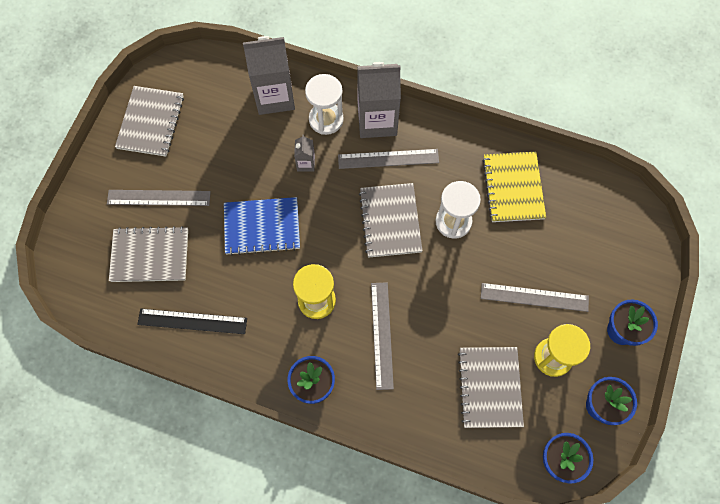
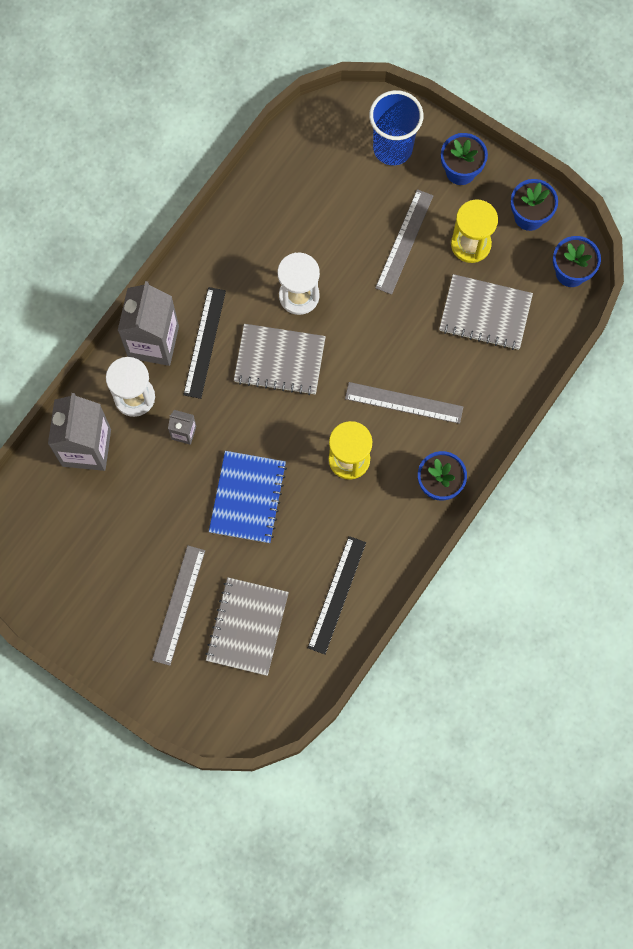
camera: 75 degrees left, 5 degrees up
grey notebook [115,86,184,157] -> none
grey ruler [338,149,439,169] -> black ruler [183,287,226,399]
yellow notebook [482,152,546,222] -> none
none -> blue cup [369,90,423,165]

